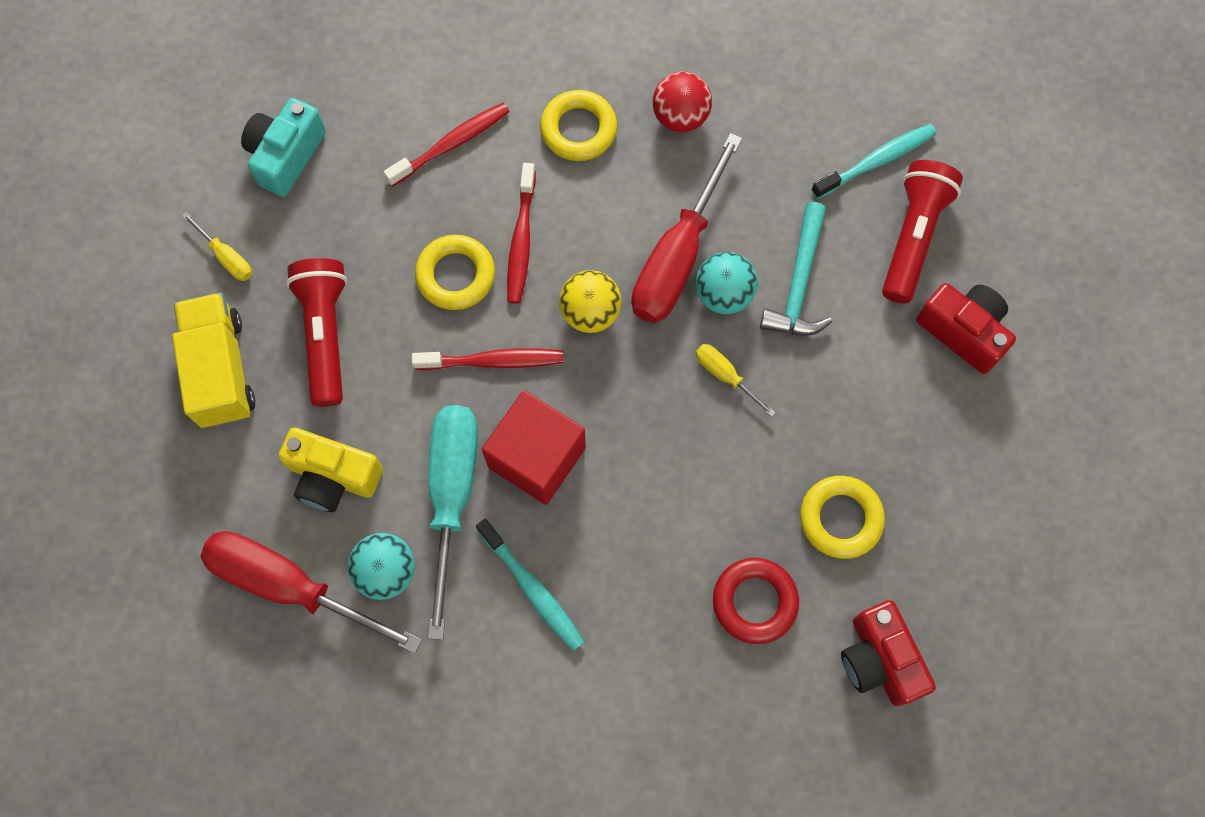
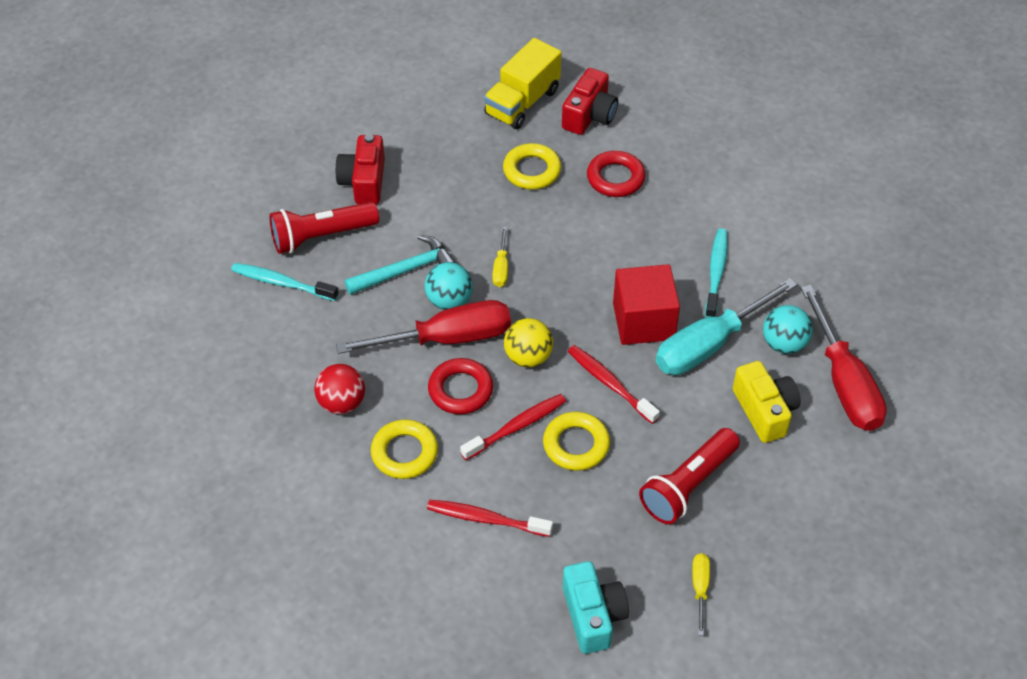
camera: 130 degrees left, 20 degrees down
yellow truck [172,293,256,428] -> yellow truck moved to [484,38,561,129]
turquoise camera [241,98,326,197] -> turquoise camera turned 90 degrees counterclockwise [563,561,629,654]
none -> red ring [428,358,493,414]

